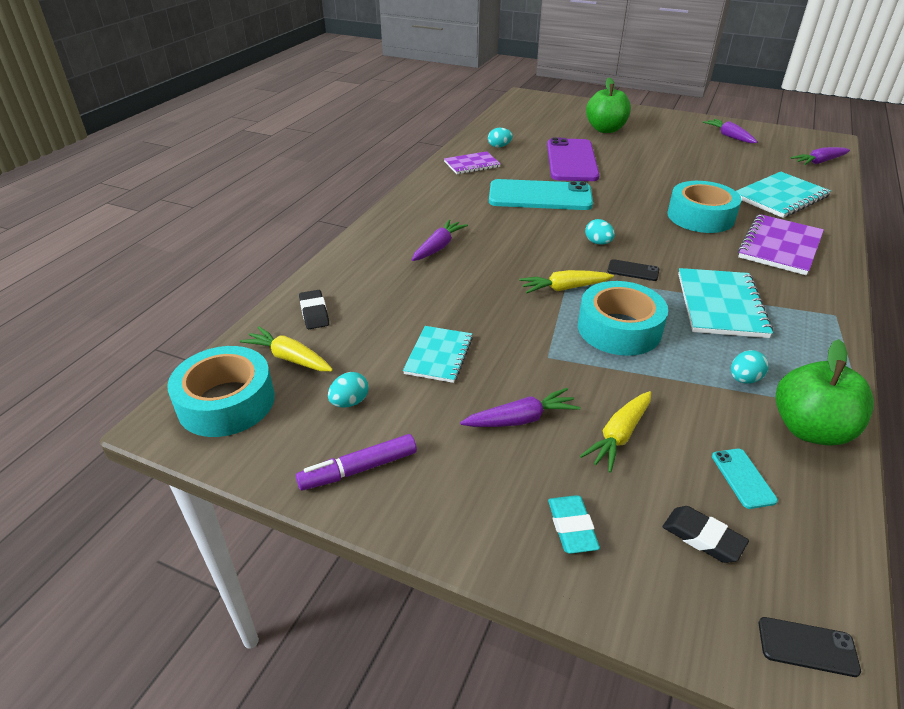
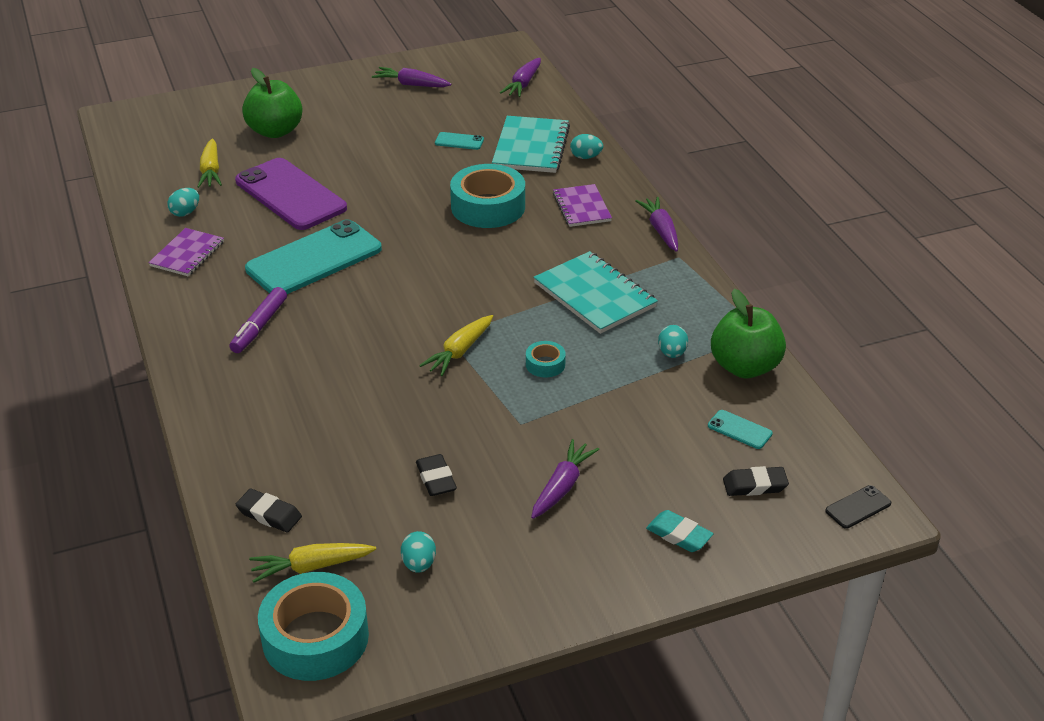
camera: 45 degrees left, 0 degrees up
purple marker [296,434,417,491] -> purple marker moved to [229,287,287,353]
turquoise notebook [403,326,473,383] -> black eraser [416,454,457,496]
purple carrot [412,219,468,261] -> purple carrot moved to [635,197,678,252]
turquoise tape [578,281,668,356] -> turquoise tape [526,341,566,378], size x0.46
yellow carrot [580,391,651,473] -> yellow carrot moved to [197,139,222,188]
turquoise egg [585,219,615,245] -> turquoise egg moved to [570,134,603,159]
black phone [607,259,659,281] -> none
purple notebook [738,214,824,275] -> purple notebook [553,184,612,227], size x0.65
none -> turquoise phone [435,132,484,150]

